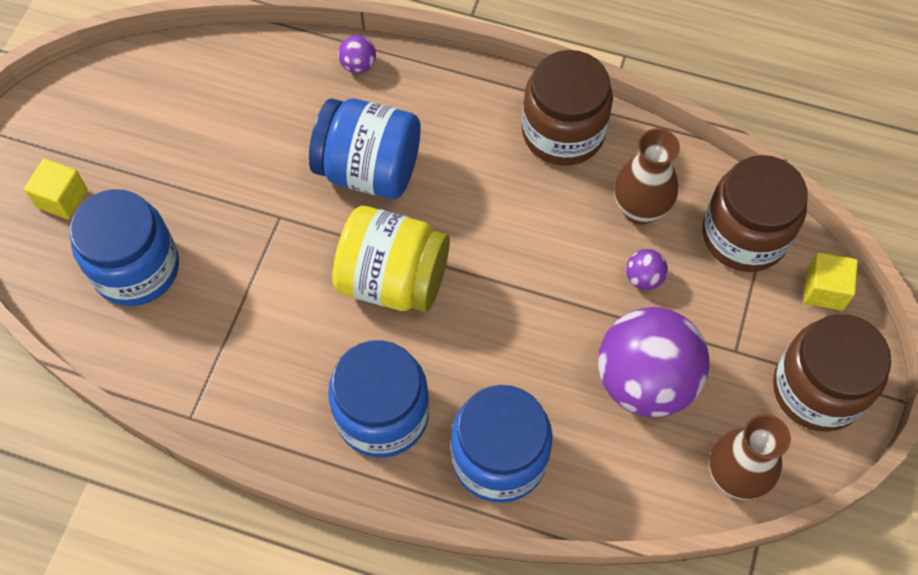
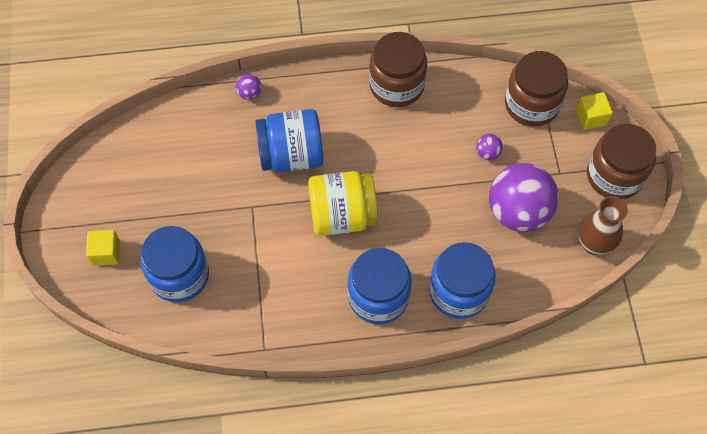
camera: 25 degrees left, 0 degrees up
brown vase [614,128,680,225] -> none

